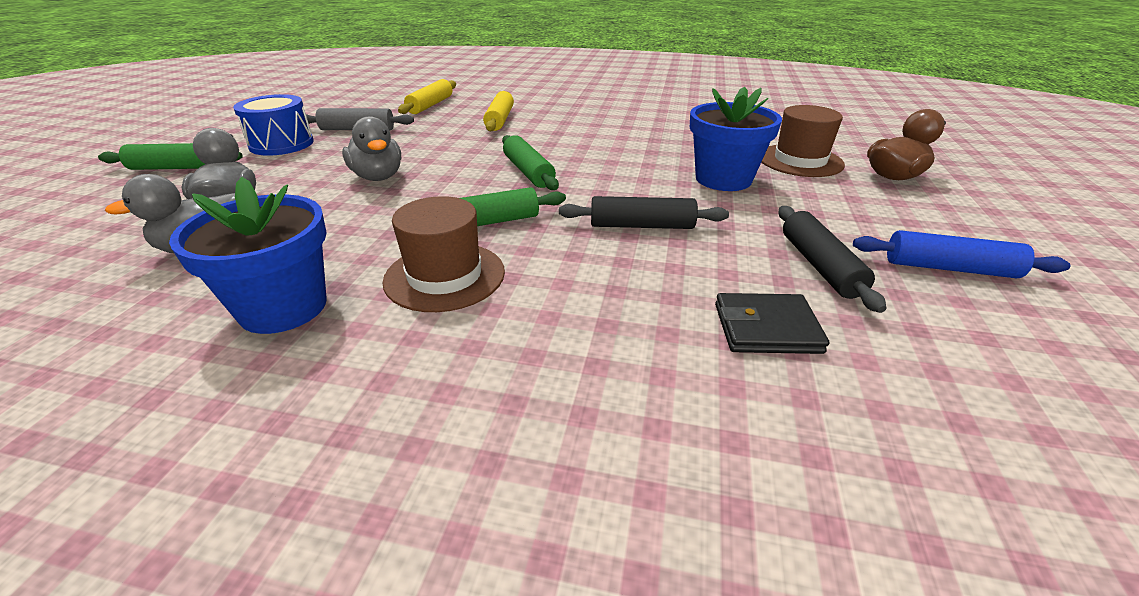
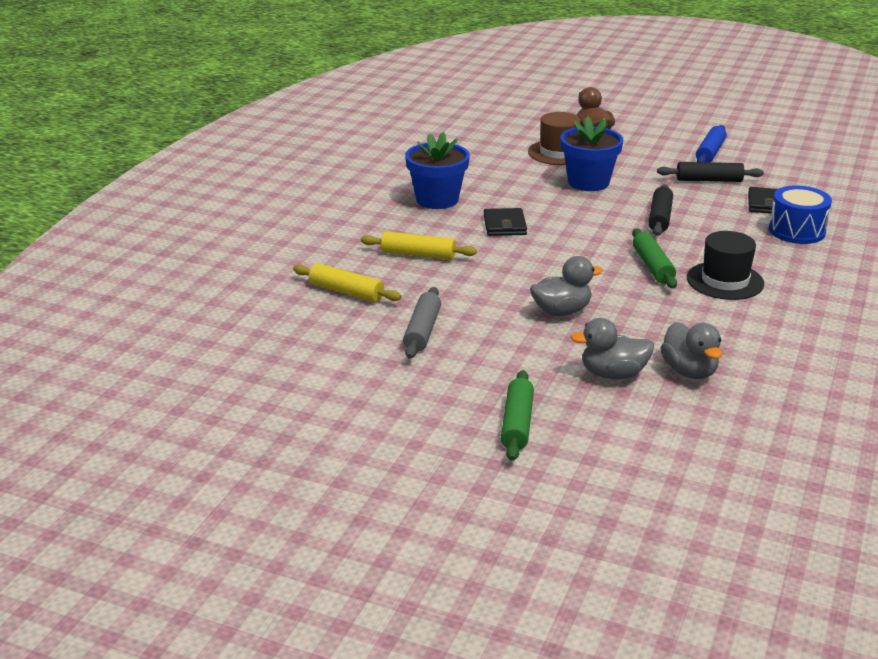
camera: 80 degrees left, 5 degrees down
blue flower pot [169,177,327,334] -> blue flower pot moved to [405,132,470,209]
blue drum [233,94,314,156] -> blue drum moved to [769,186,832,244]
brown hat [382,196,505,312] -> black hat [687,231,764,300]
green rolling pin [502,135,559,190] -> none
none -> black wallet [484,208,527,236]

